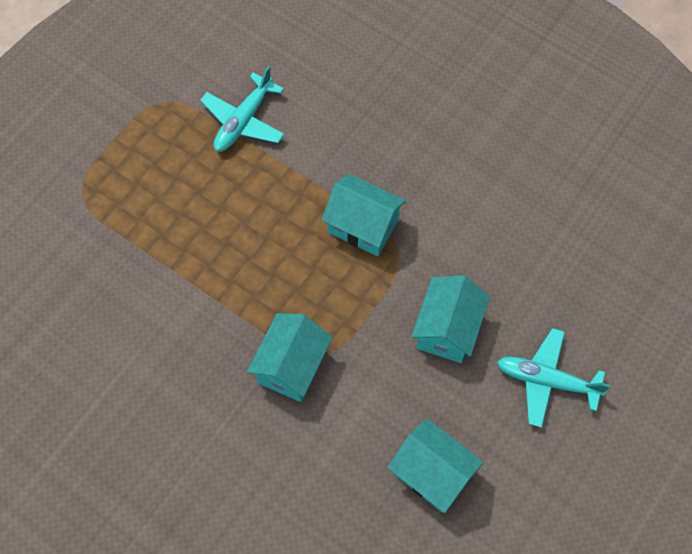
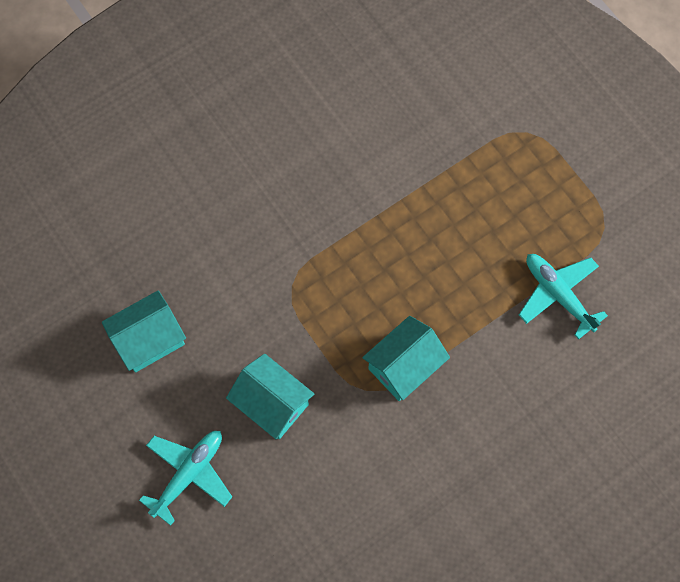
camera: 110 degrees right, 5 degrees up
turquoise house [247,313,333,402] -> none

